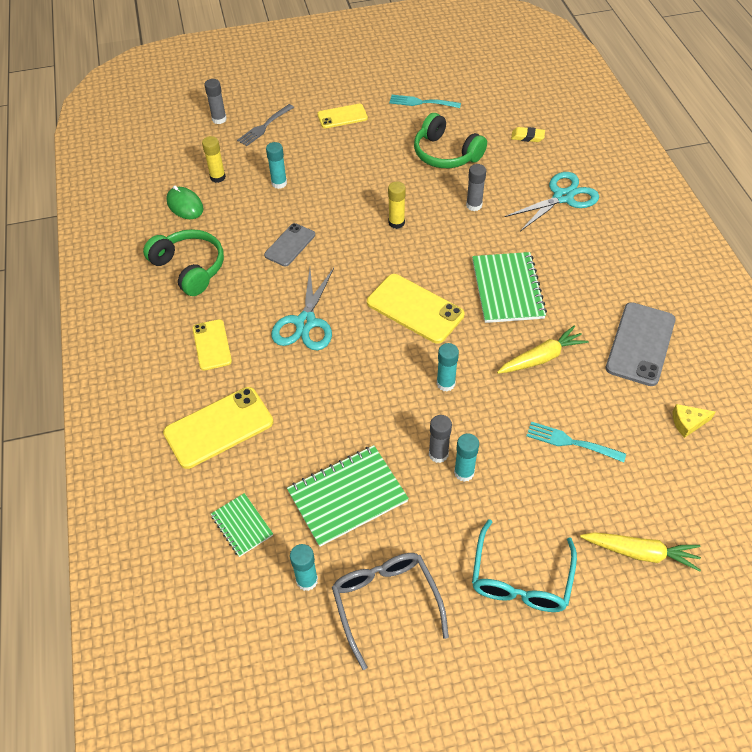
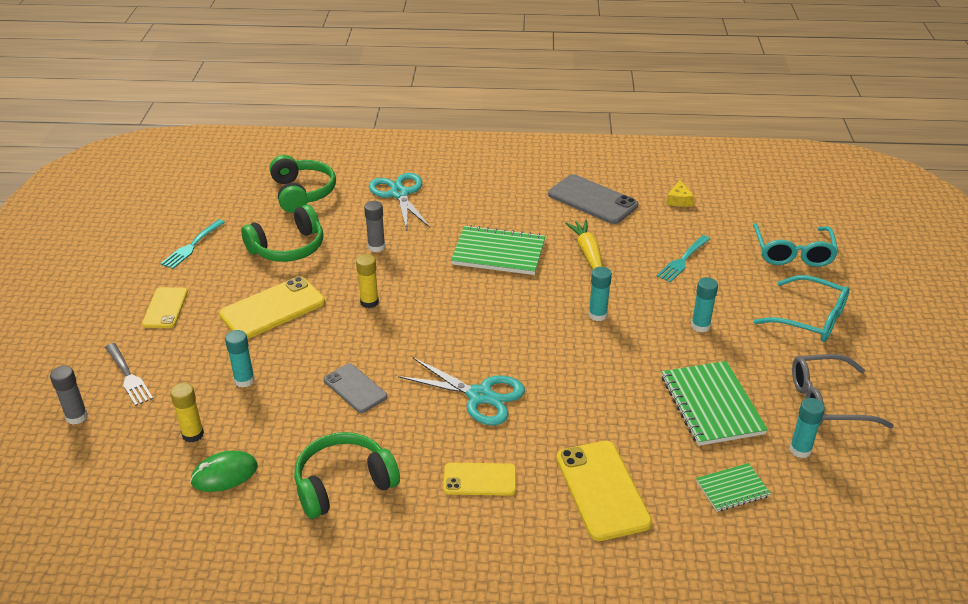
camera: 75 degrees left, 15 degrees down
yellow phone [367,274,465,344] -> yellow phone moved to [219,276,325,339]
grey glue stick [429,415,452,463] -> none
yellow eraser [511,127,545,142] -> green headphones [269,155,336,213]
yellow carrot [580,532,701,572] -> turquoise glasses [753,223,838,267]

